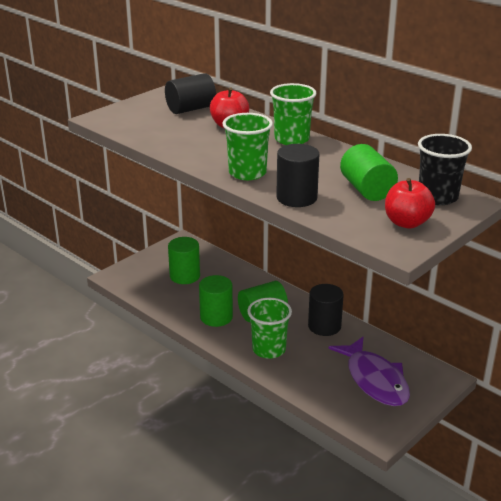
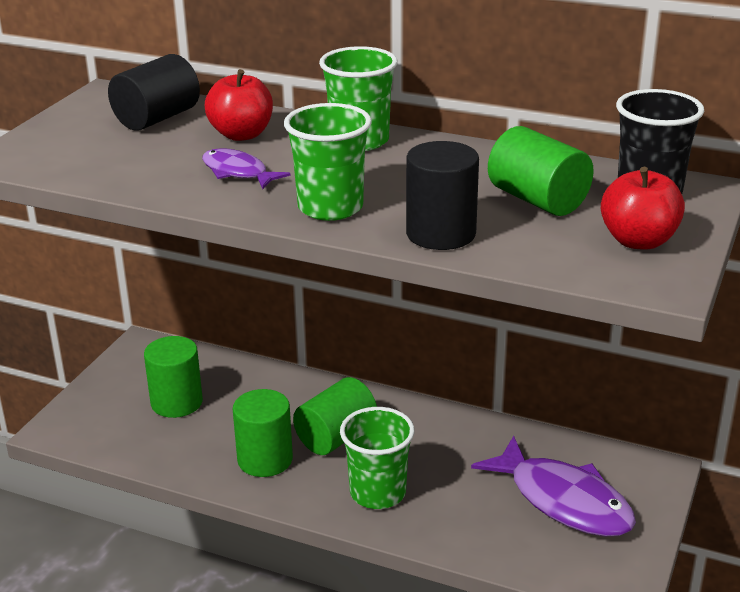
camera: 20 degrees left, 0 degrees up
black cylinder [308,284,344,336] -> none
none -> purple fish [202,148,290,189]

